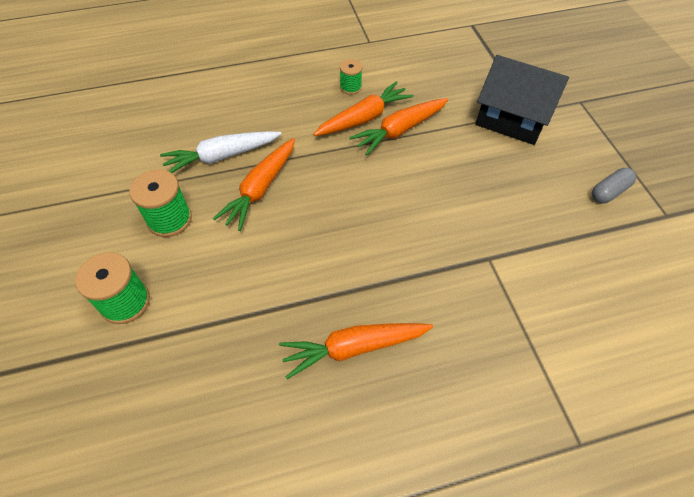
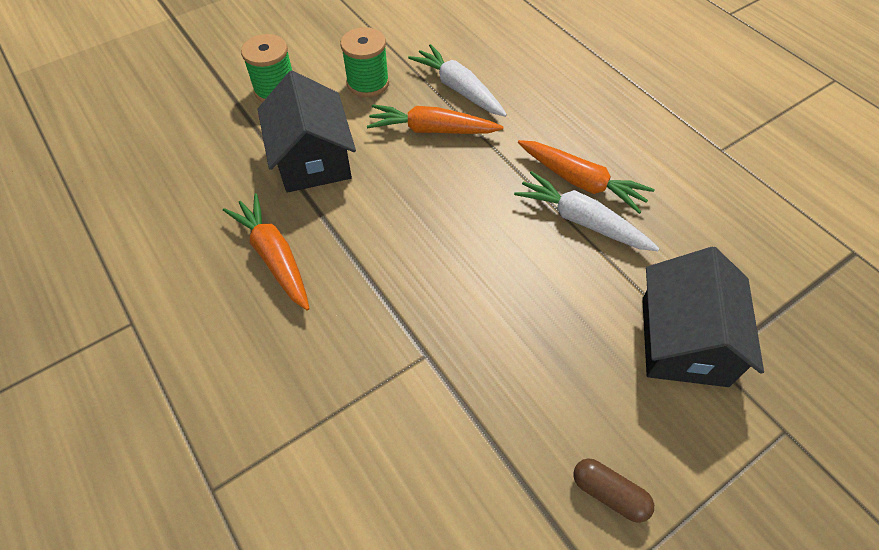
camera: 70 degrees right, 0 degrees up
green spool [340,59,362,95] -> none
orange carrot [349,98,448,156] -> white carrot [514,171,659,251]
grey capsule [592,168,636,203] -> brown capsule [574,459,654,523]
none -> black house [258,71,356,193]

